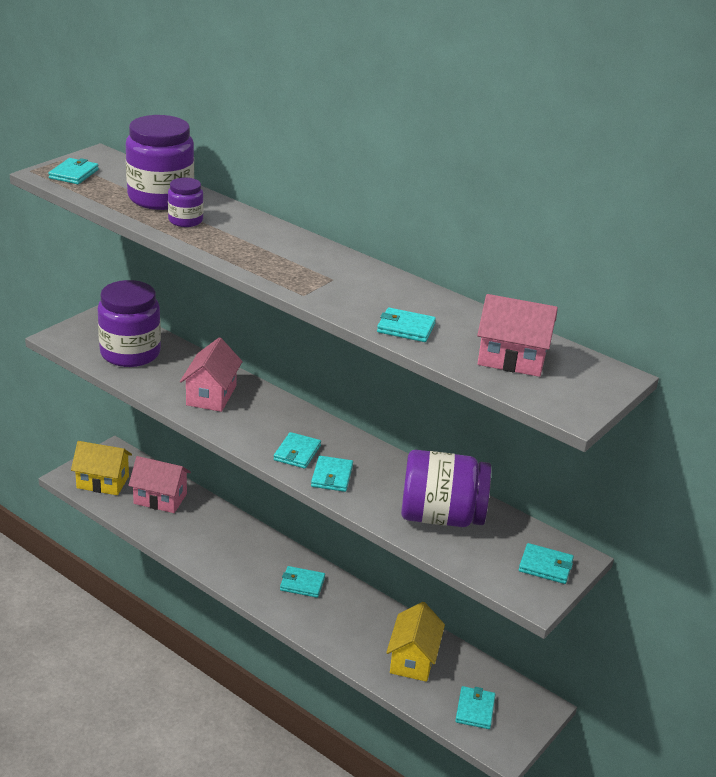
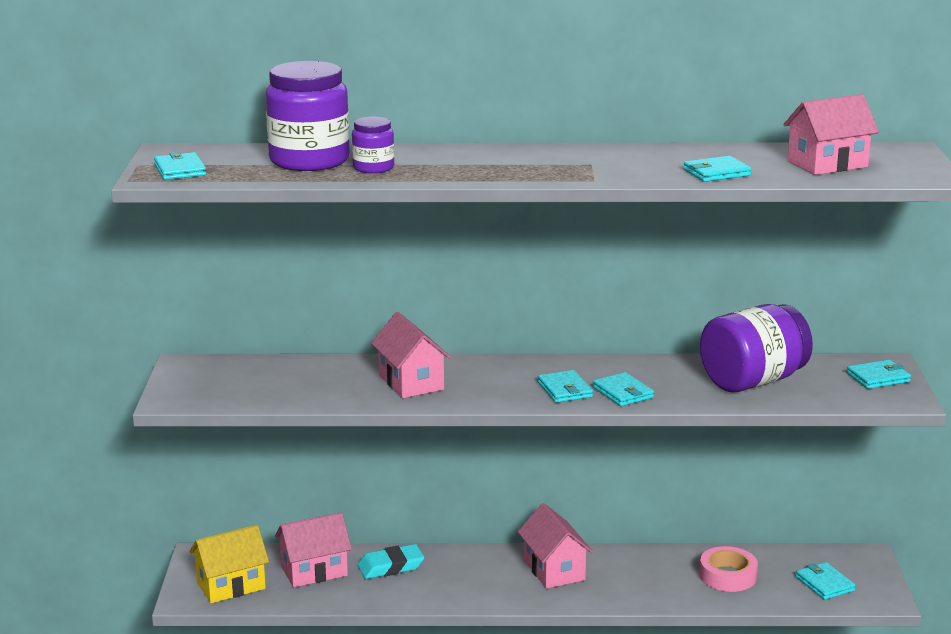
camera: 35 degrees left, 10 degrees down
purple jar [98,280,161,367] -> none
turquoise wallet [280,566,325,598] -> pink house [518,503,593,589]
yellow house [386,602,445,682] -> pink tape [699,546,758,592]
none -> turquoise eraser [357,544,424,579]

